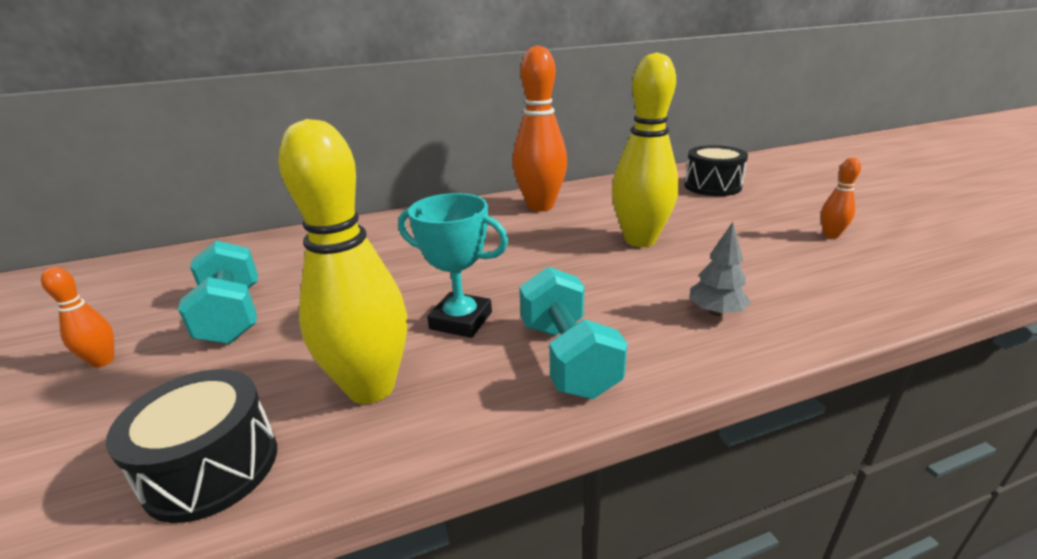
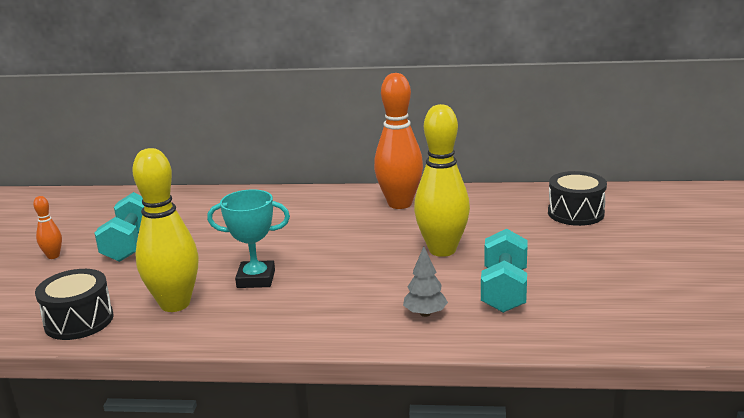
camera: 25 degrees right, 5 degrees down
turquoise trophy [398,193,509,338] -> turquoise trophy turned 45 degrees counterclockwise [207,190,290,288]
turquoise dumbbell [519,266,627,399] -> turquoise dumbbell moved to [481,229,528,313]
orange bowling pin [821,158,861,239] -> none

